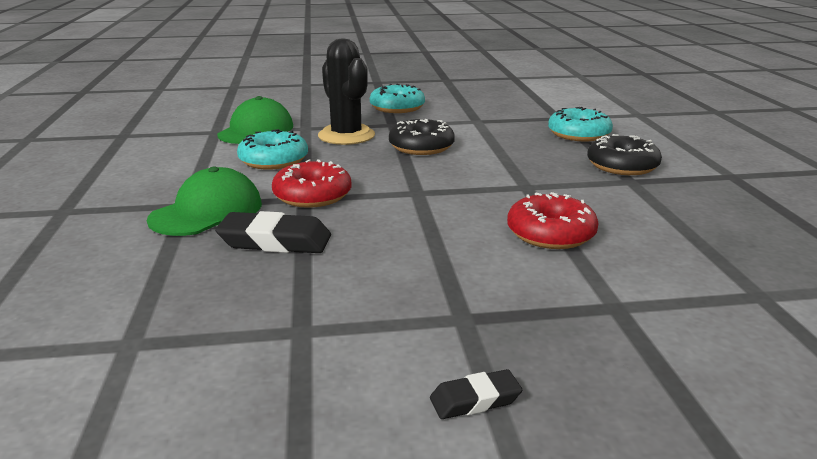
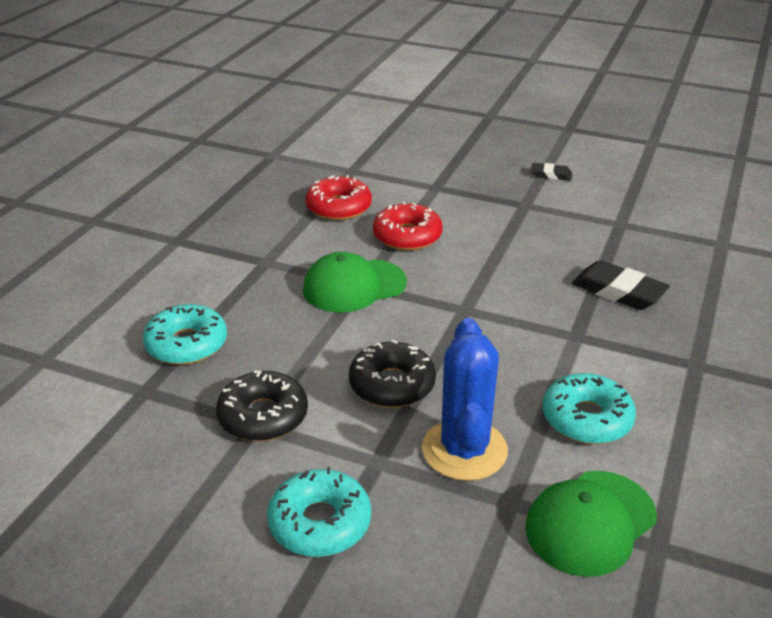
camera: 150 degrees left, 10 degrees up
green cap [147,167,262,236] -> green cap moved to [303,252,407,312]
red donut [272,159,352,208] -> red donut moved to [306,175,372,220]
black cactus [318,39,375,145] -> blue cactus [422,318,508,481]
black donut [587,134,662,175] -> black donut moved to [216,371,308,441]

